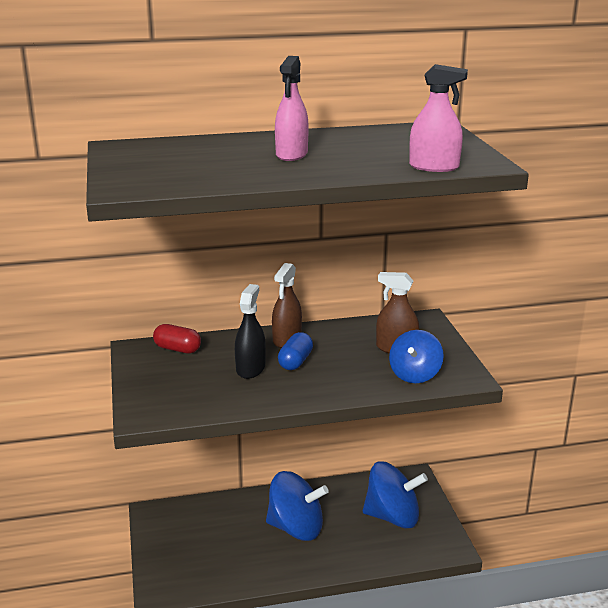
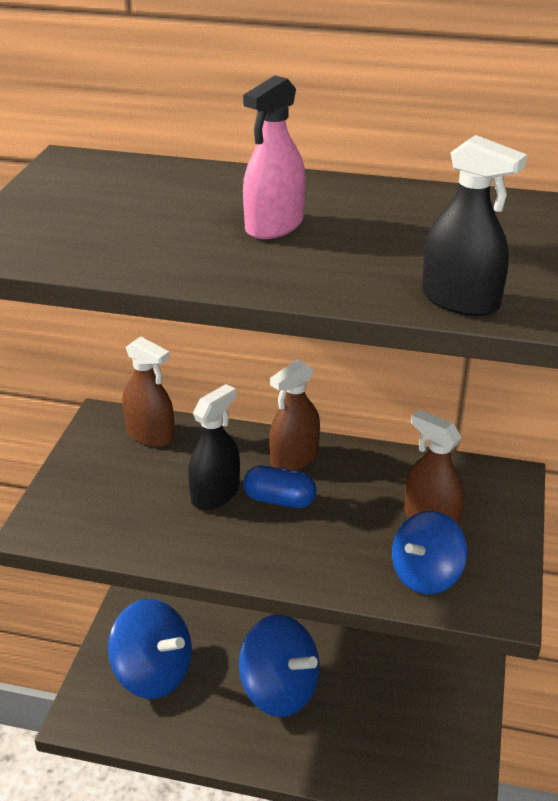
camera: 25 degrees right, 10 degrees up
red capsule [153,324,201,353] -> brown spray bottle [123,336,175,447]
blue capsule [278,332,313,370] -> blue capsule turned 60 degrees clockwise [243,465,317,508]
blue spinning top [363,461,428,528] -> blue spinning top moved to [108,599,192,699]
pink spray bottle [409,64,468,172] -> black spray bottle [422,135,527,316]

